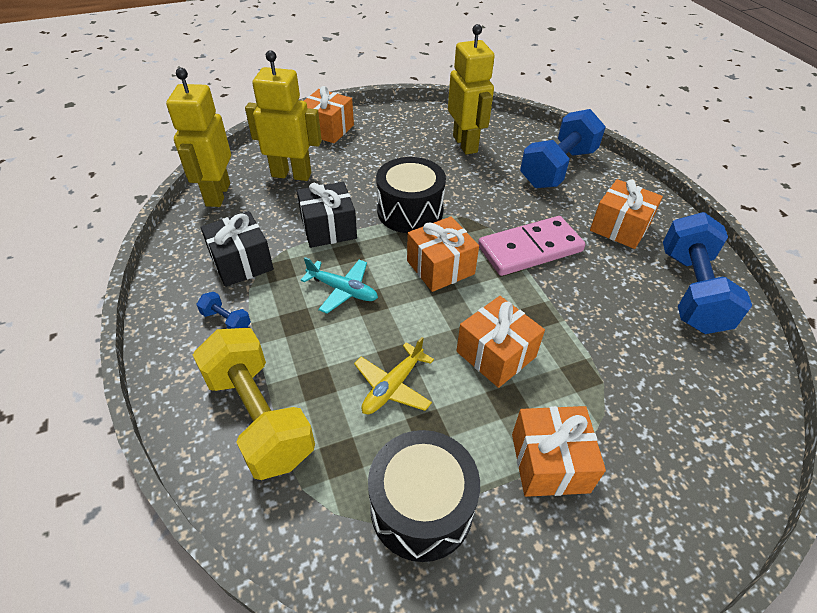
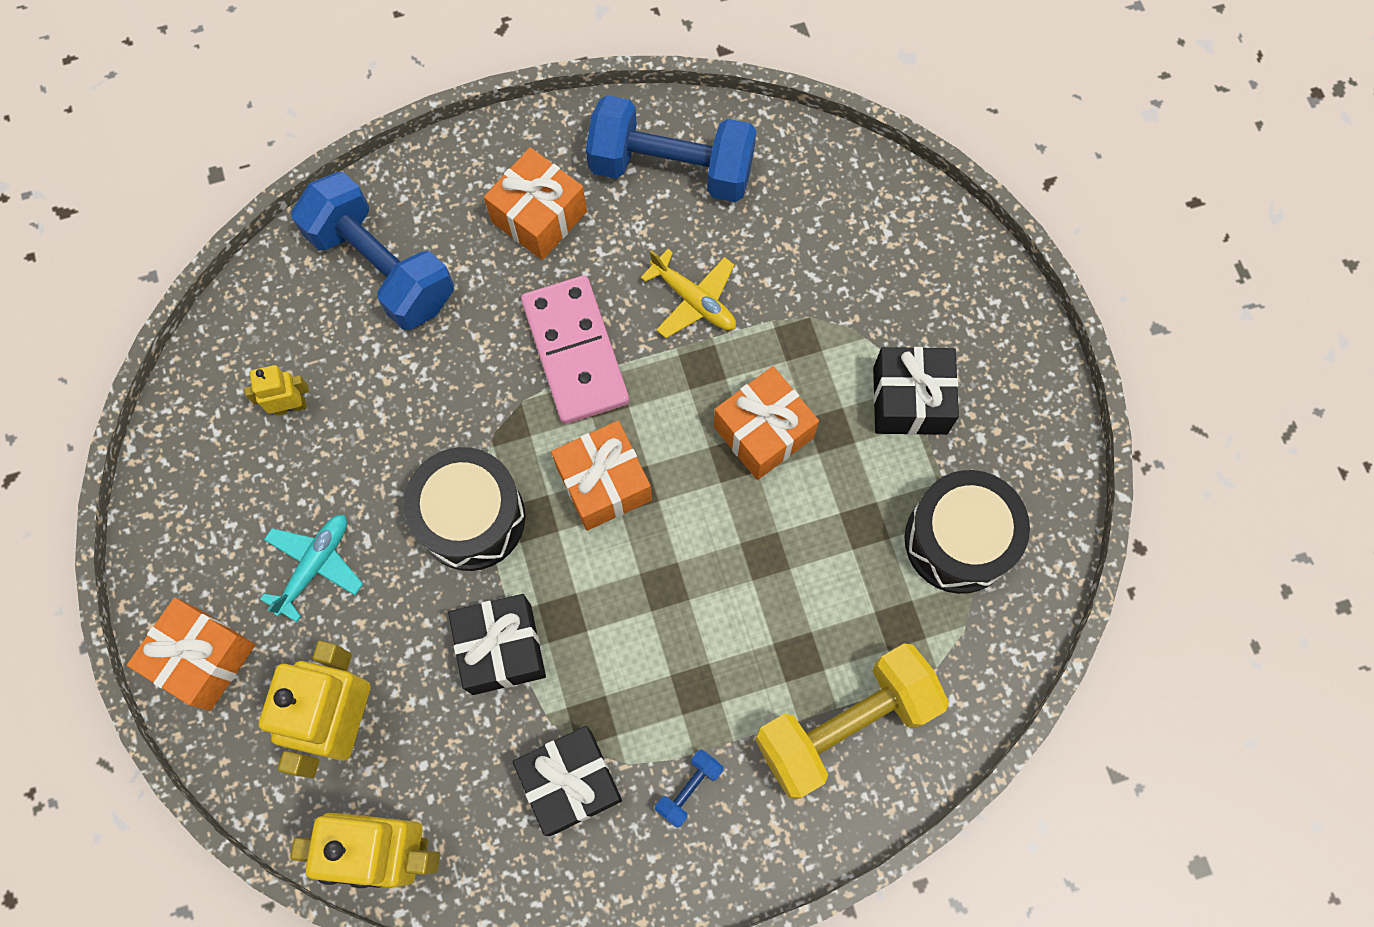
camera: 85 degrees left, 25 degrees up
turquoise plane [300,257,378,314] -> turquoise plane moved to [260,515,363,622]
yellow plane [354,337,434,414] -> yellow plane moved to [640,249,736,338]
yellow robot [448,24,495,155] -> yellow robot [244,365,309,416], size x0.48
orange gift [512,406,606,497] -> black gift [873,347,959,435]

